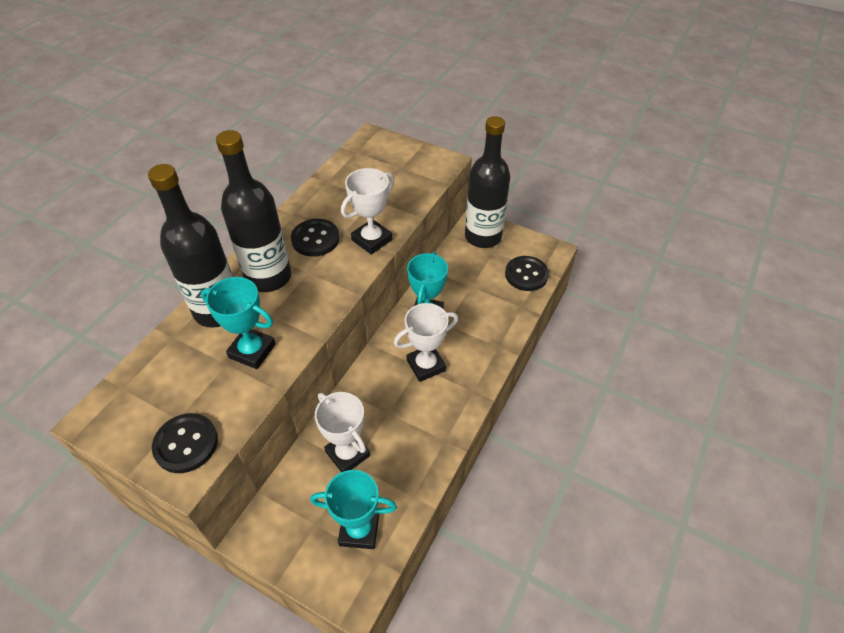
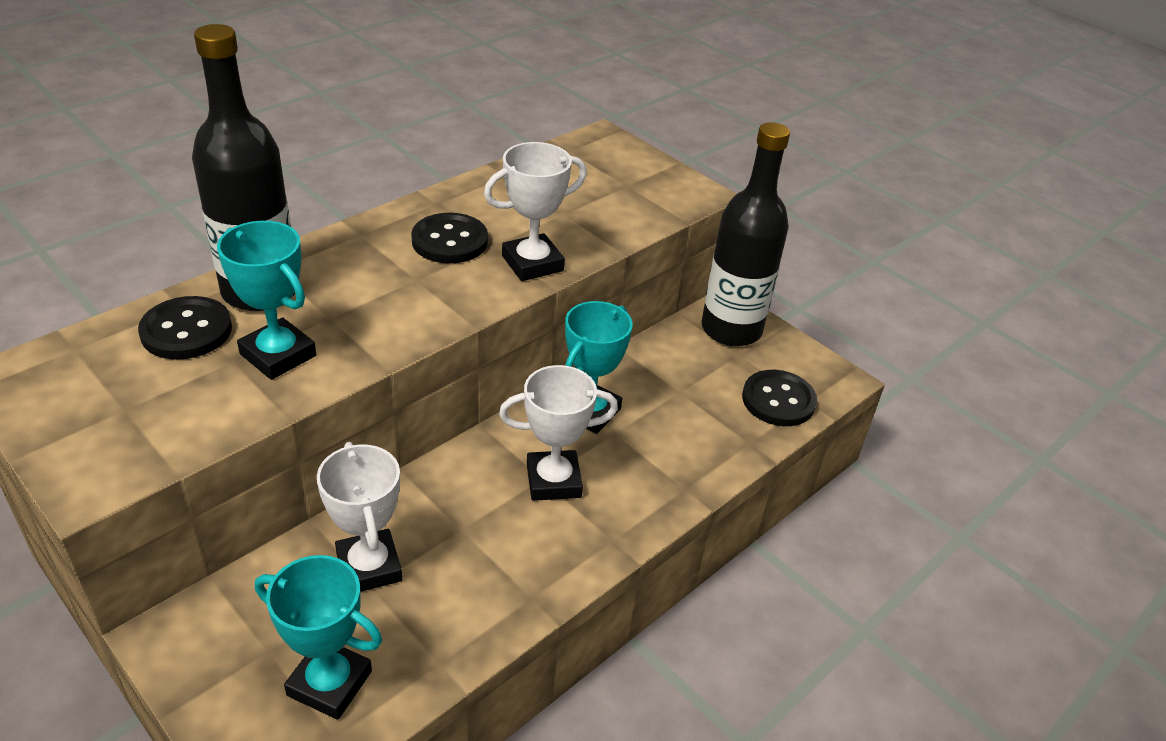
camera: 15 degrees right, 10 degrees down
black button [152,413,218,473] -> black button moved to [138,296,232,360]
black bottle [216,130,291,292] -> none

